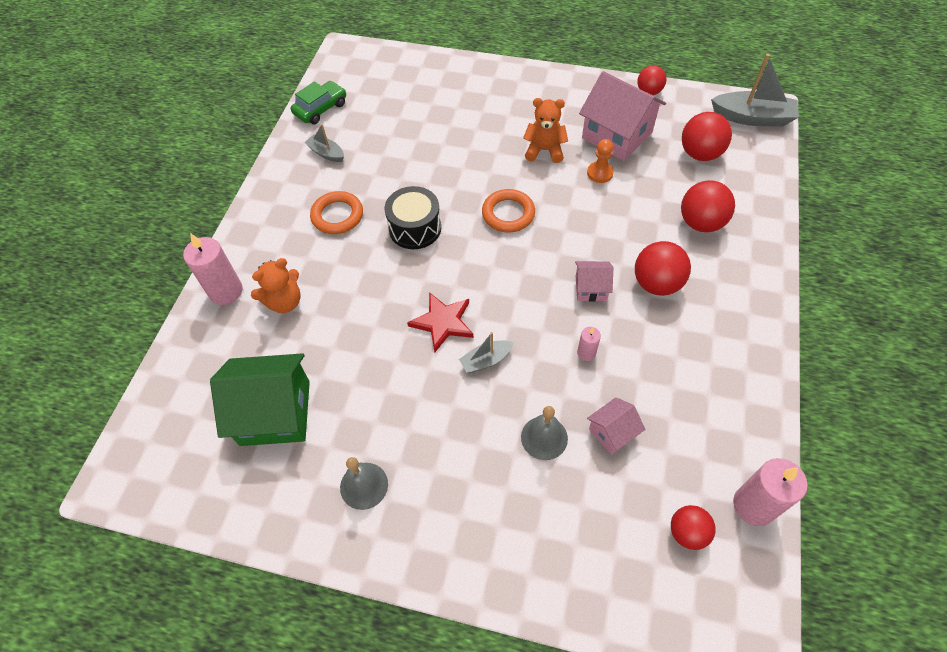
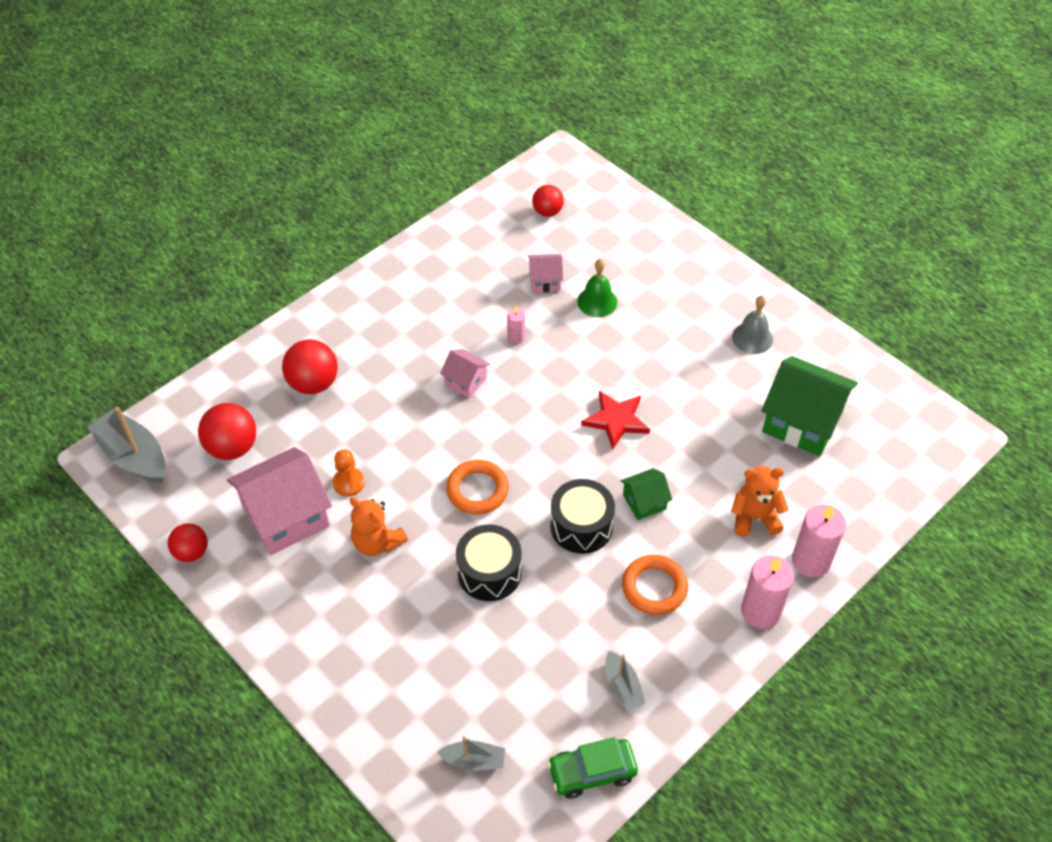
camera: 150 degrees left, 5 degrees down
grey boat [459,332,514,373] -> grey boat moved to [437,736,505,770]
grey bell [521,406,568,460] -> green bell [577,259,617,317]
pink house [579,71,666,161] -> pink house turned 75 degrees clockwise [227,447,332,555]
red ball [635,241,691,296] -> none
pink candle [733,458,808,526] -> pink candle moved to [741,555,794,629]
none -> black drum [456,524,522,601]
none -> green house [621,468,672,520]

